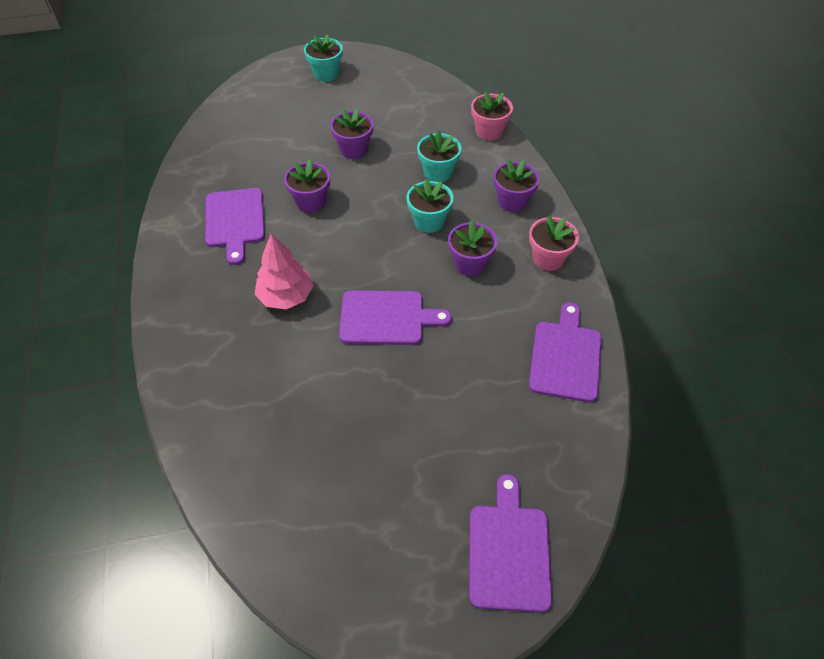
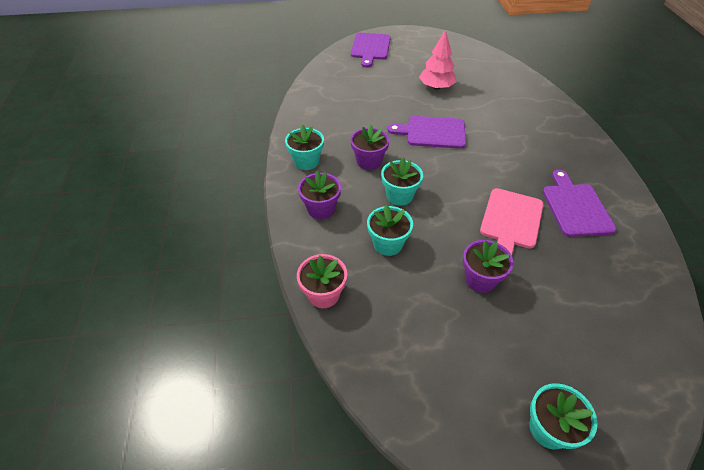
camera: 175 degrees left, 5 degrees down
pink tree [255,234,313,309] -> pink tree moved to [419,30,456,90]
purple flower pot [284,159,330,213] -> pink cutting board [480,188,543,255]
pink flower pot [529,216,579,271] -> turquoise flower pot [285,124,324,170]
purple cutting board [529,302,602,402] -> none

